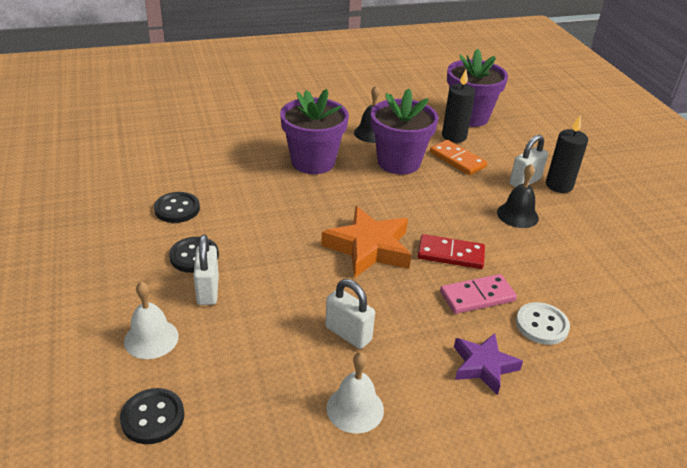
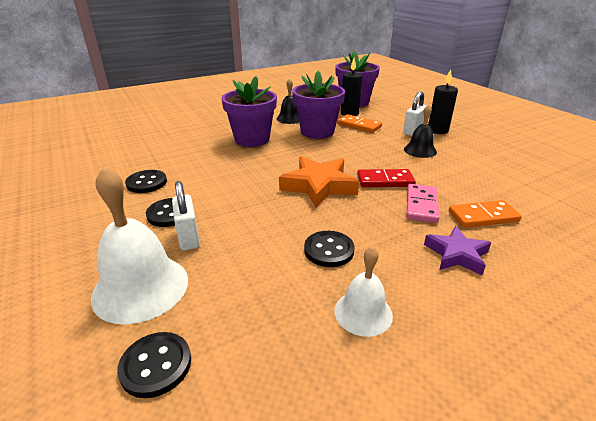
camera: 10 degrees left, 5 degrees down
white bell [124,281,179,359] -> white bell [91,167,188,324], size x1.71
white padlock [325,279,375,349] -> black button [304,231,355,267]
pink domino [440,274,517,314] -> pink domino turned 45 degrees counterclockwise [406,184,439,223]
white button [516,302,570,345] -> orange domino [449,200,522,228]

